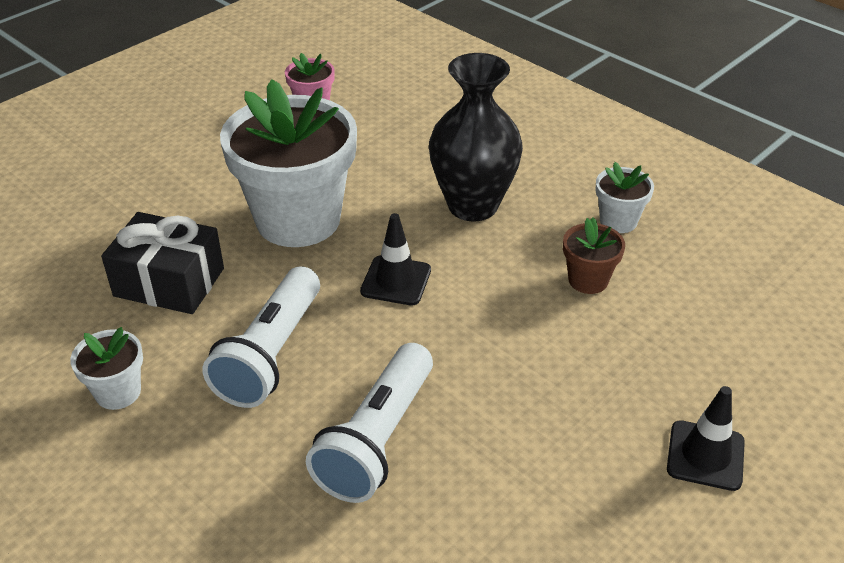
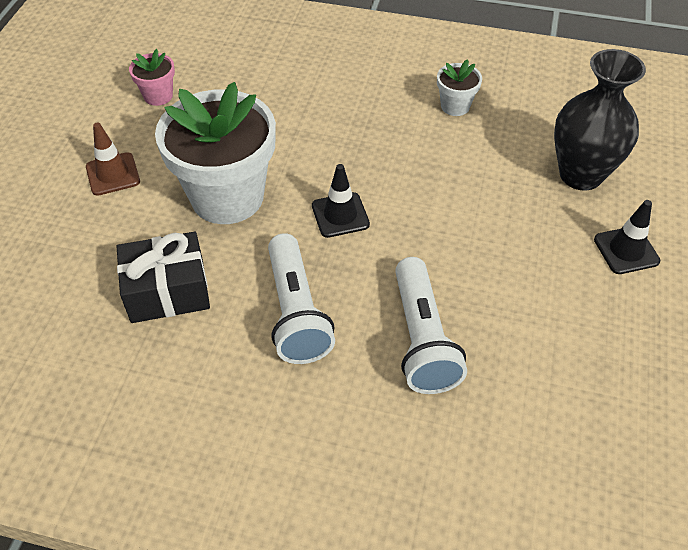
camera: 30 degrees left, 10 degrees up
white flower pot [70,327,143,410] -> none
black vase [429,53,523,221] -> black vase moved to [554,49,646,191]
brown flower pot [563,217,625,294] -> none
none -> brown traffic cone [86,123,140,196]

